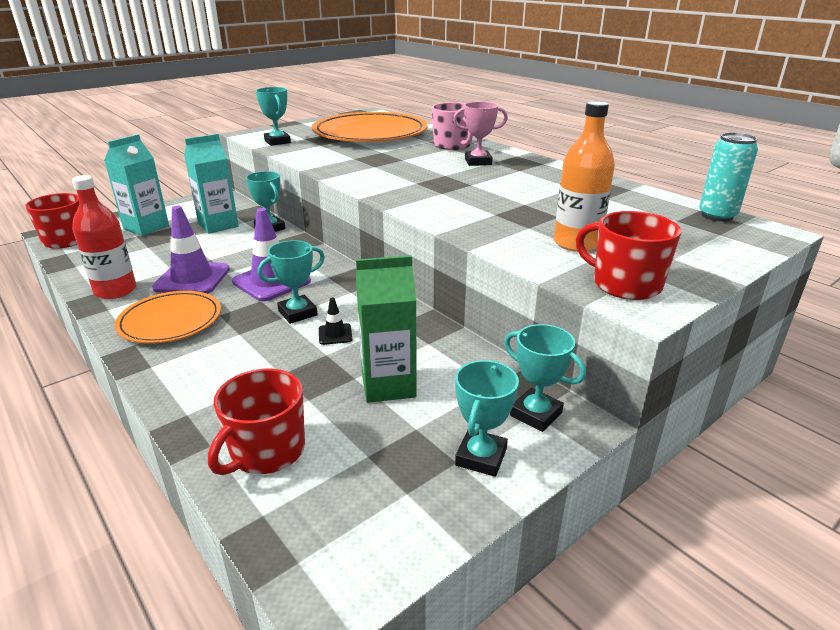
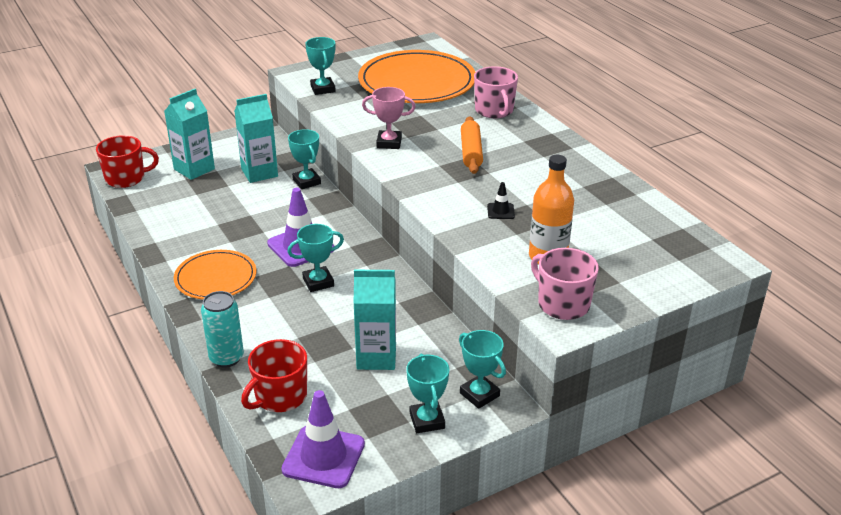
camera: 10 degrees right, 5 degrees up
red bottle [72,175,136,299] -> none
purple traffic cone [152,206,230,294] -> purple traffic cone moved to [281,390,365,488]
black traffic cone [319,298,353,345] -> black traffic cone moved to [487,182,515,219]
green carton [356,255,417,403] -> turquoise carton [354,270,396,370]
pink trophy [453,102,508,166] -> pink trophy moved to [362,87,416,149]
turquoise trophy [455,360,519,477] -> turquoise trophy turned 45 degrees counterclockwise [406,354,449,433]
red mug [576,211,681,300] -> pink mug [531,248,599,320]
turquoise can [699,132,758,222] -> turquoise can moved to [201,291,244,367]
none -> orange rolling pin [461,116,483,174]

